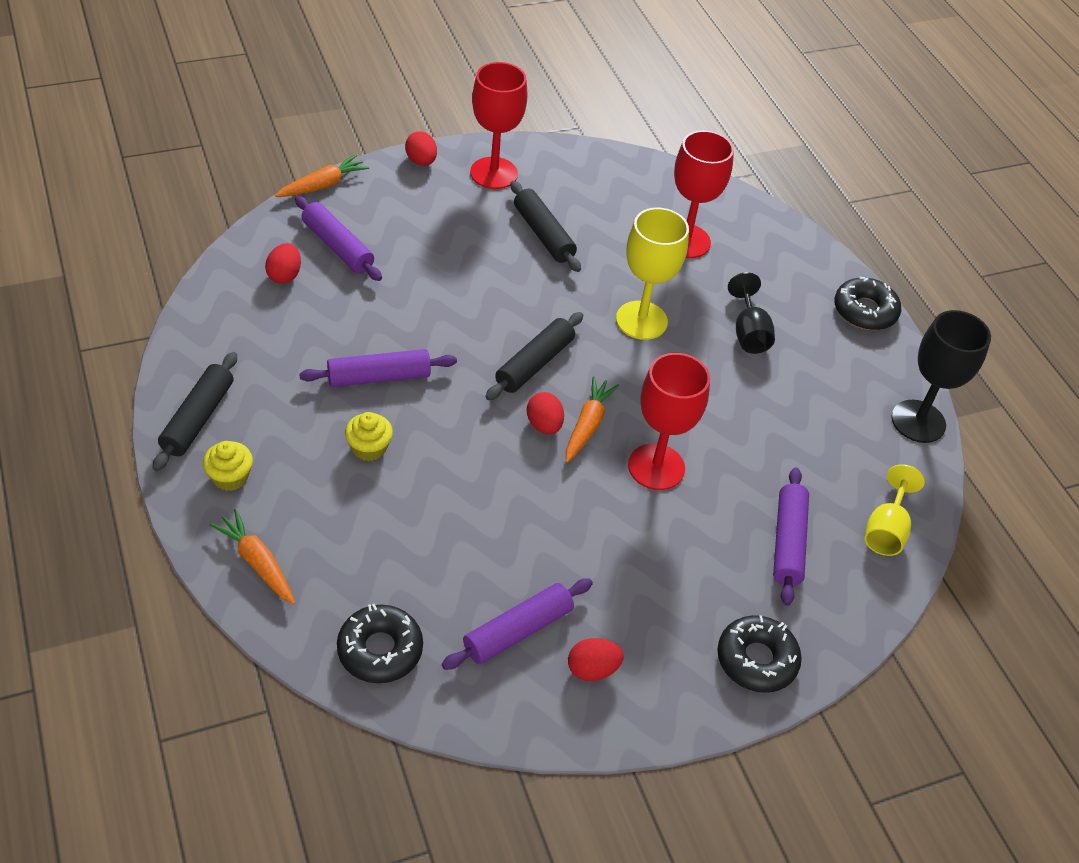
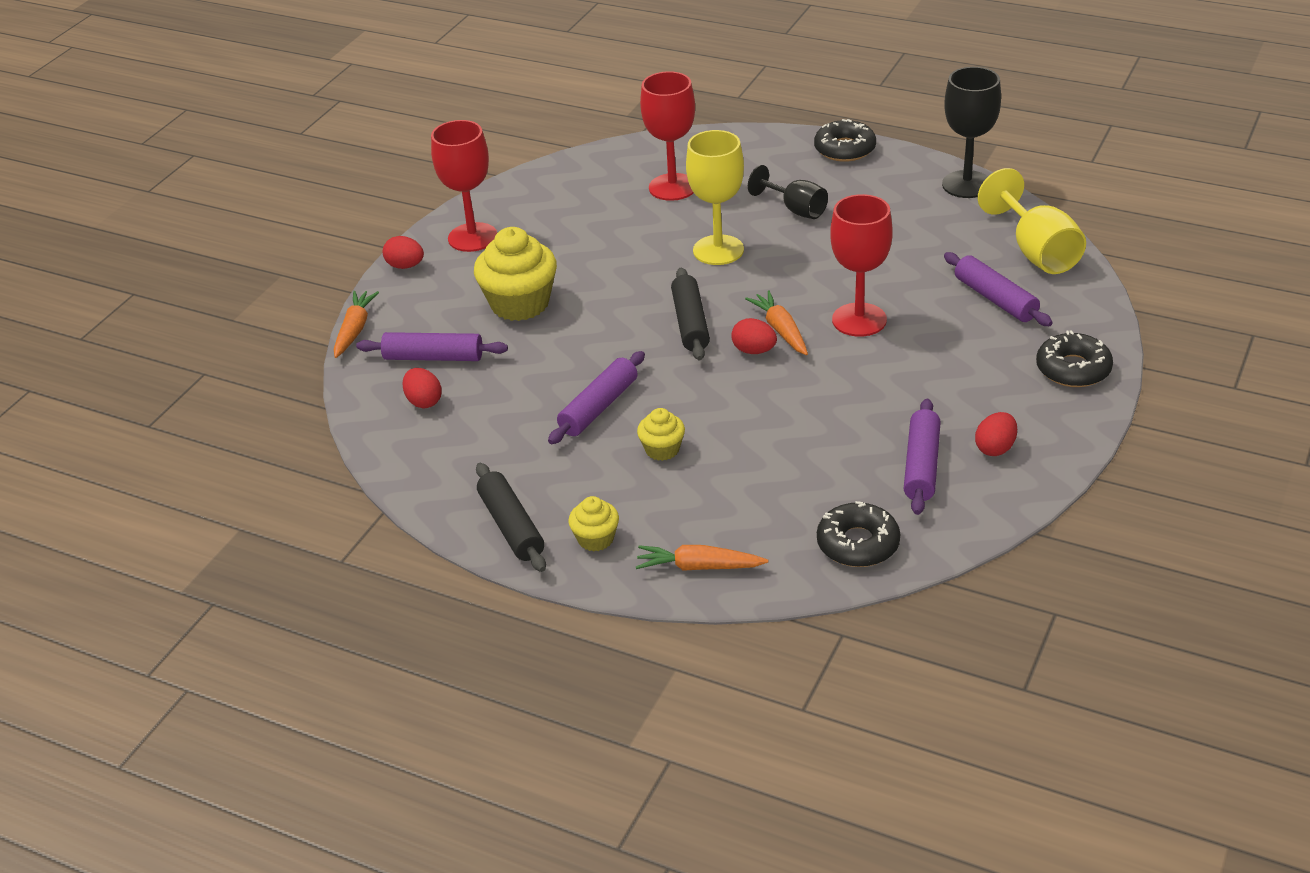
camera: 35 degrees left, 10 degrees down
black rolling pin [510,181,581,272] -> none
yellow goblet [865,464,925,556] -> yellow goblet [978,168,1086,274], size x1.54
none -> yellow cupcake [474,227,557,321]

